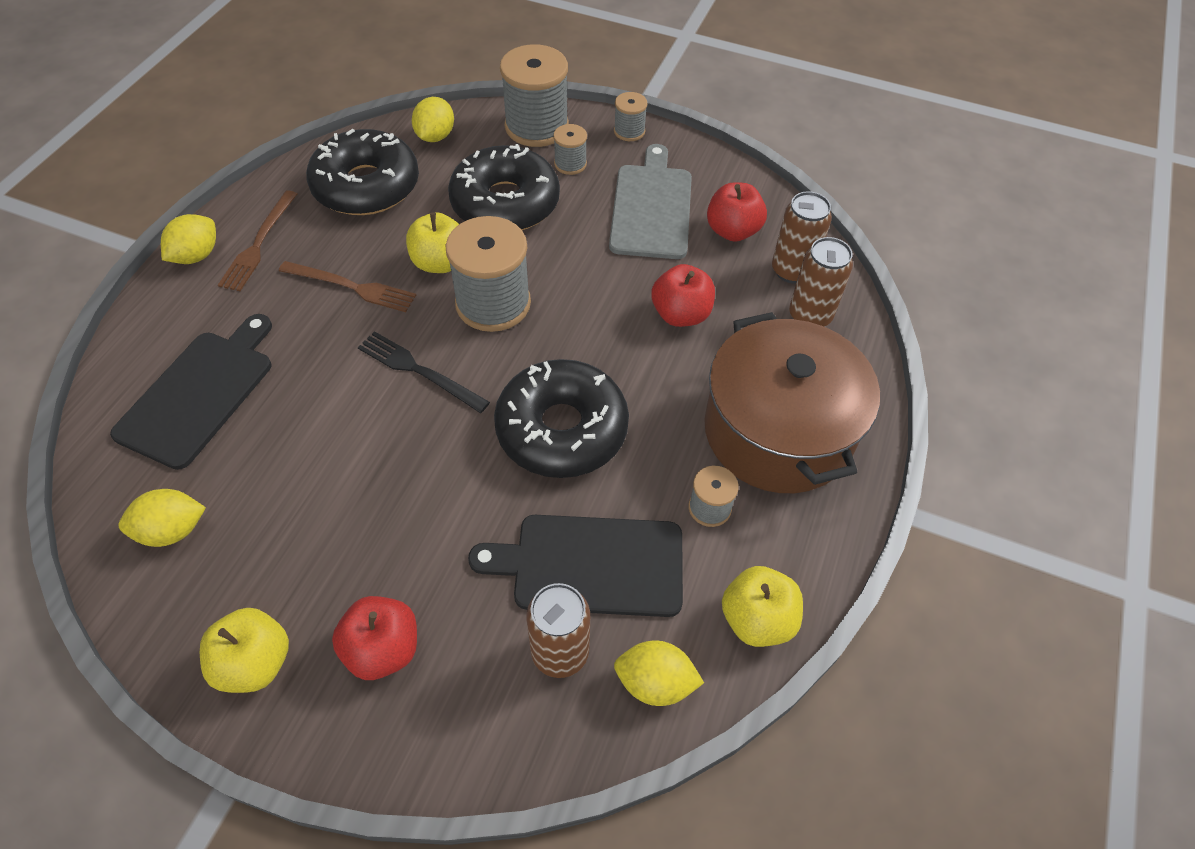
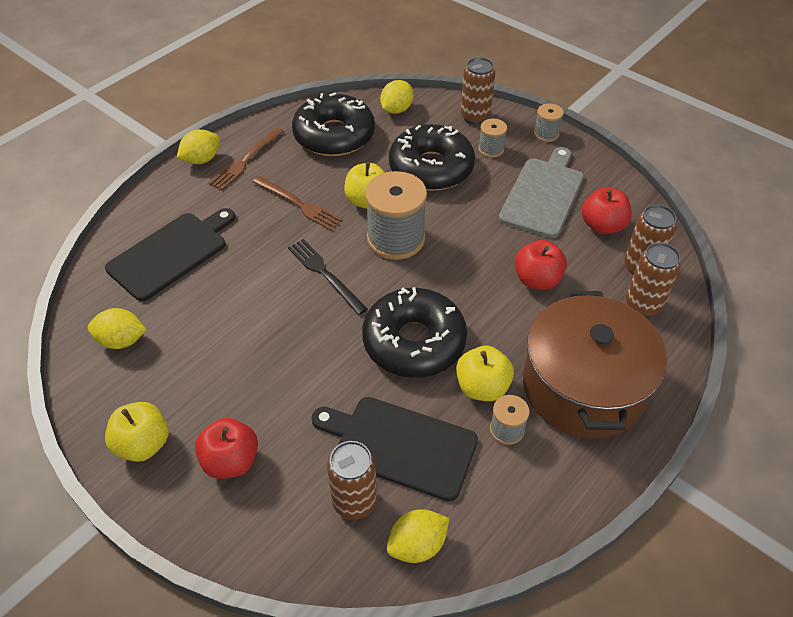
camera: 20 degrees right, 5 degrees down
grey spool [500,44,569,147] -> brown can [461,57,495,125]
yellow lemon [614,640,704,706] -> yellow lemon turned 60 degrees counterclockwise [387,509,449,563]
yellow apple [722,566,803,647] -> yellow apple moved to [456,346,514,401]

